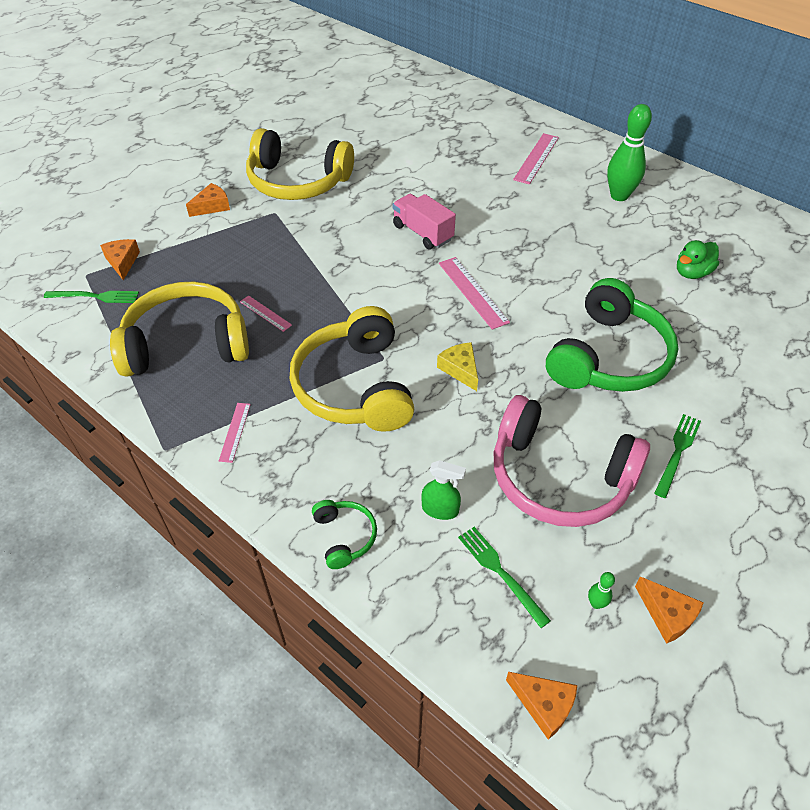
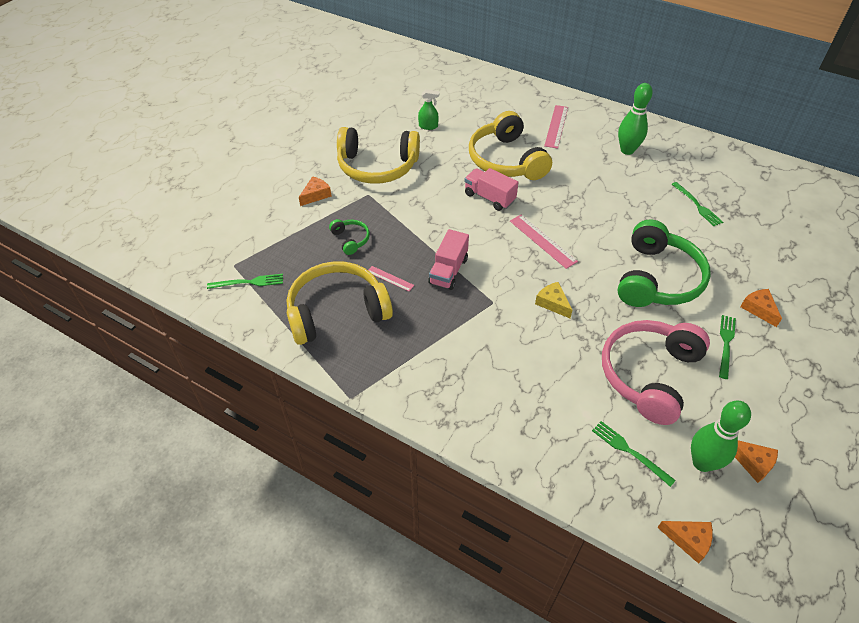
camera: 10 degrees left, 0 degrees up
orange cheese [100,239,140,280] -> orange cheese moved to [740,289,782,327]
pink ruler [219,403,251,463] -> none
yellow headphones [290,306,414,432] -> yellow headphones moved to [469,111,552,180]
green headphones [312,500,377,569] -> green headphones moved to [329,219,370,255]
green spray bottle [422,460,466,520] -> green spray bottle moved to [418,89,440,130]
pink headphones [494,395,650,527] -> pink headphones turned 105 degrees clockwise [602,320,710,425]
green bowling pin [588,572,615,609] -> green bowling pin [691,400,751,472], size x2.44
green duck [677,240,719,279] -> green fork [672,182,723,226]
none -> pink truck [428,229,469,290]

